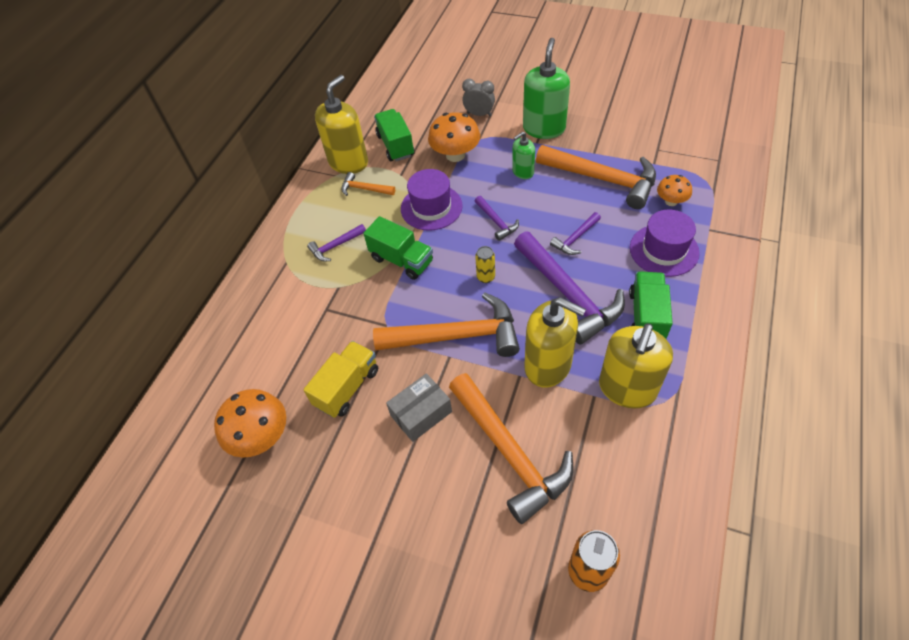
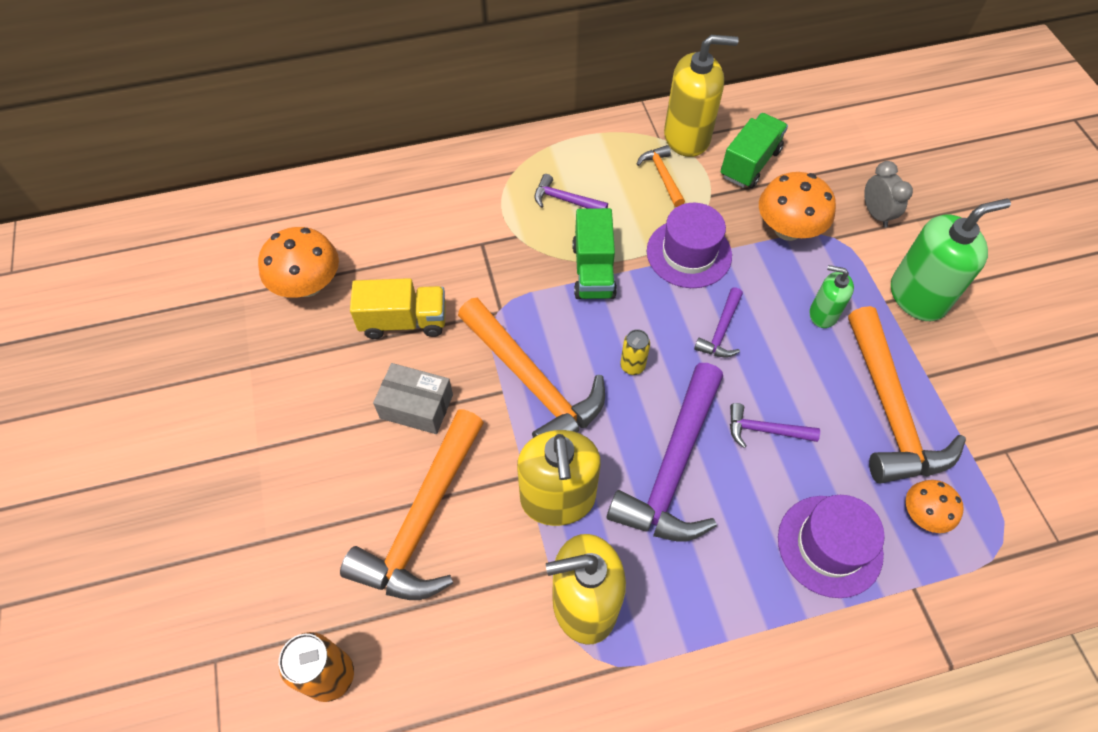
camera: 50 degrees right, 5 degrees up
green truck [629,271,673,339] -> none

